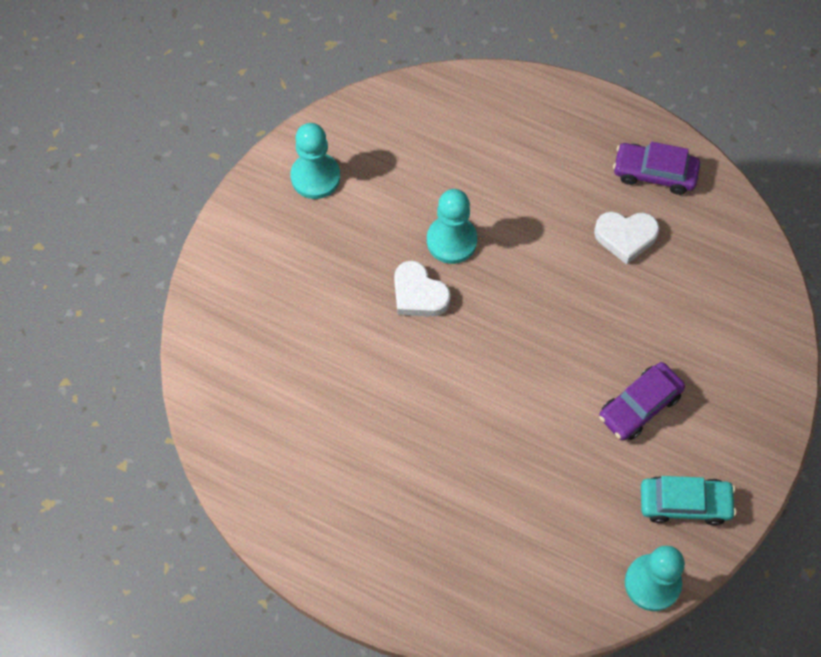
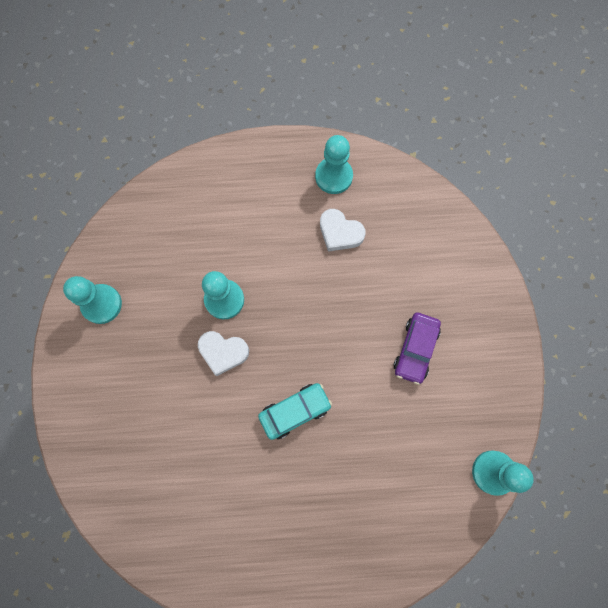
camera: 30 degrees left, 10 degrees up
white heart [594,212,659,265] -> white heart turned 60 degrees clockwise [320,209,366,252]
purple car [613,142,700,195] -> turquoise pawn [315,135,353,194]
turquoise car [641,476,736,526] -> turquoise car moved to [258,383,332,440]

